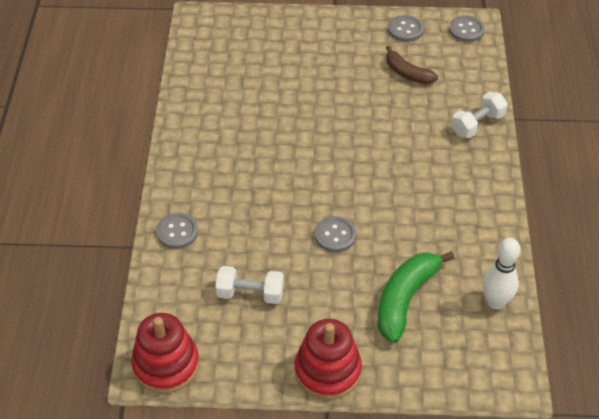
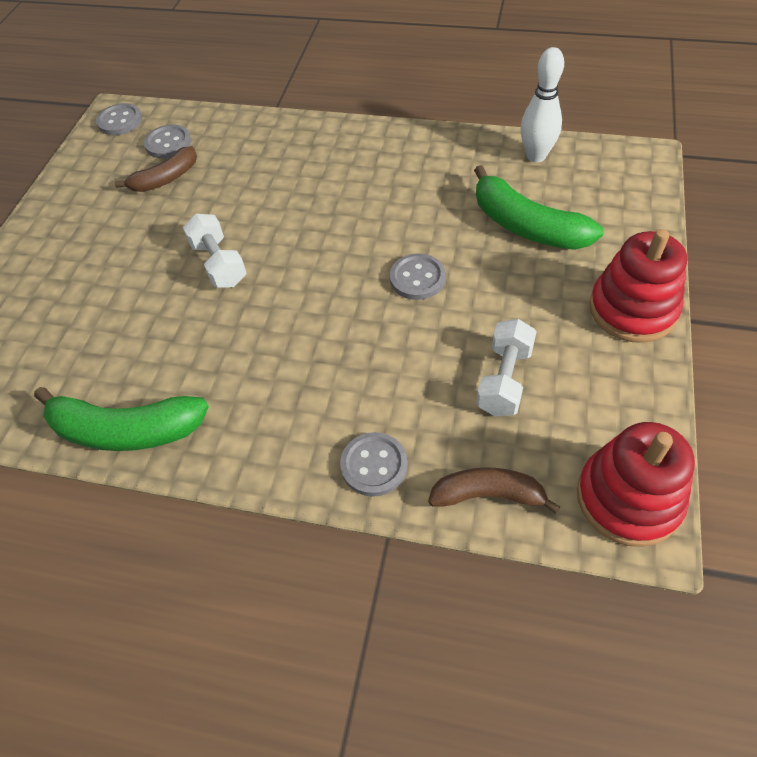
camera: 75 degrees left, 5 degrees up
grey button [388,15,424,42] -> grey button moved to [144,125,191,158]
white dumbbell [451,92,508,138] -> white dumbbell moved to [183,214,246,288]
none -> green banana [34,387,209,451]
none -> brown banana [428,467,560,514]

